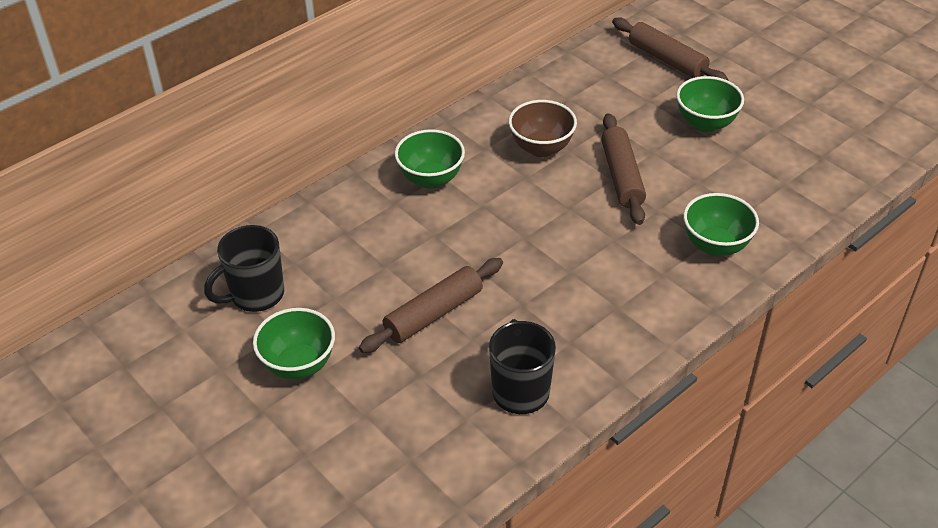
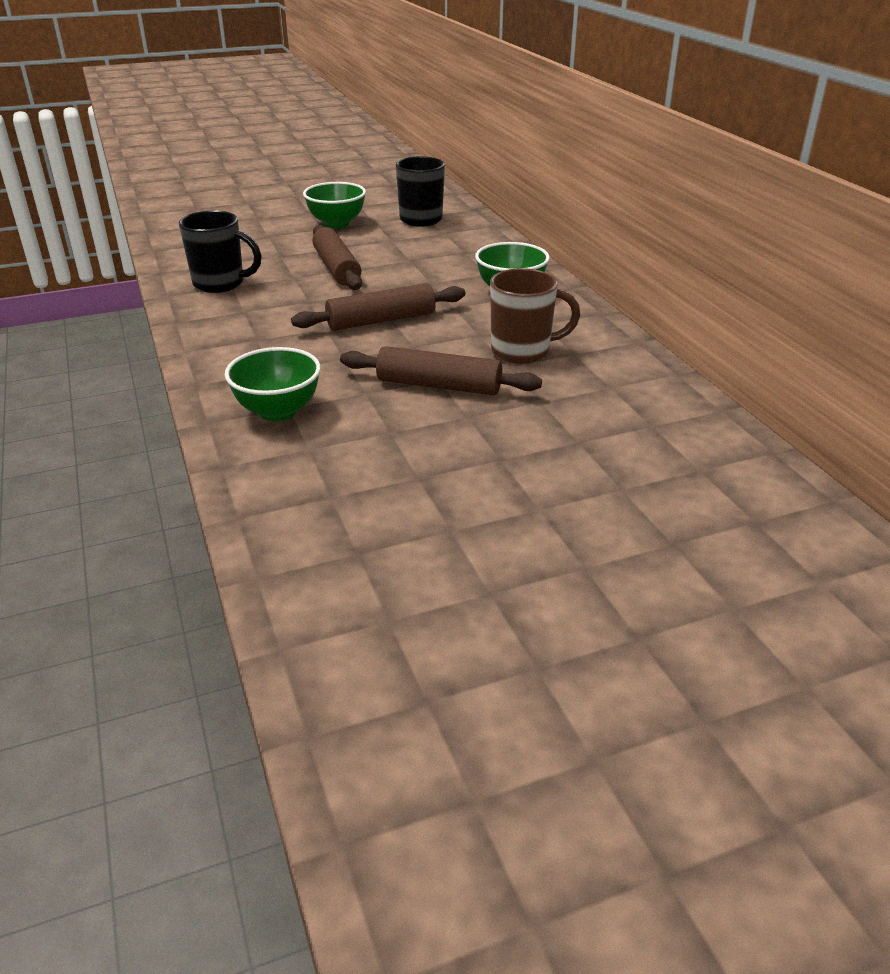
camera: 110 degrees right, 10 degrees down
brown bowl [509,100,577,157] -> brown mug [490,268,580,364]
brown rolling pin [612,17,728,80] -> brown rolling pin moved to [291,283,466,331]
green bowl [676,76,744,132] -> none

